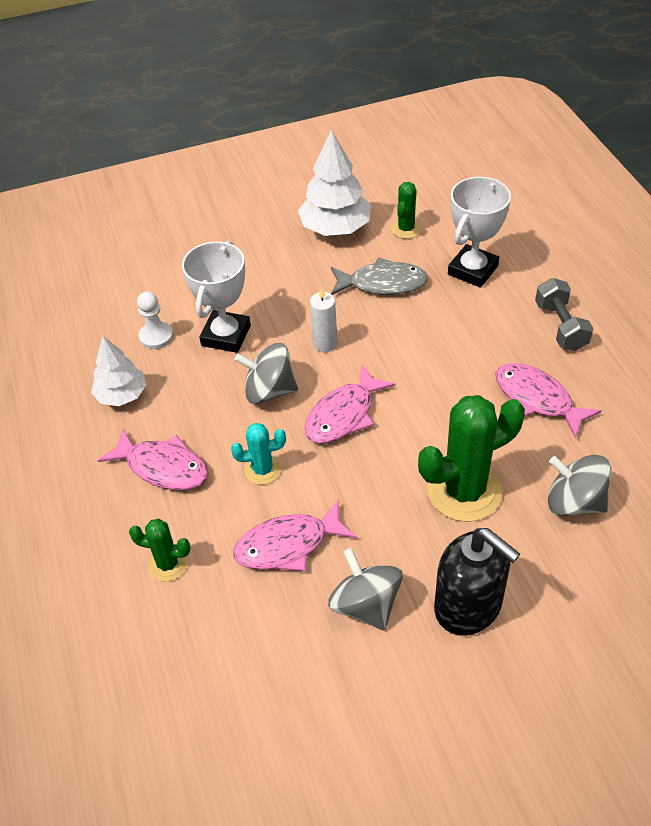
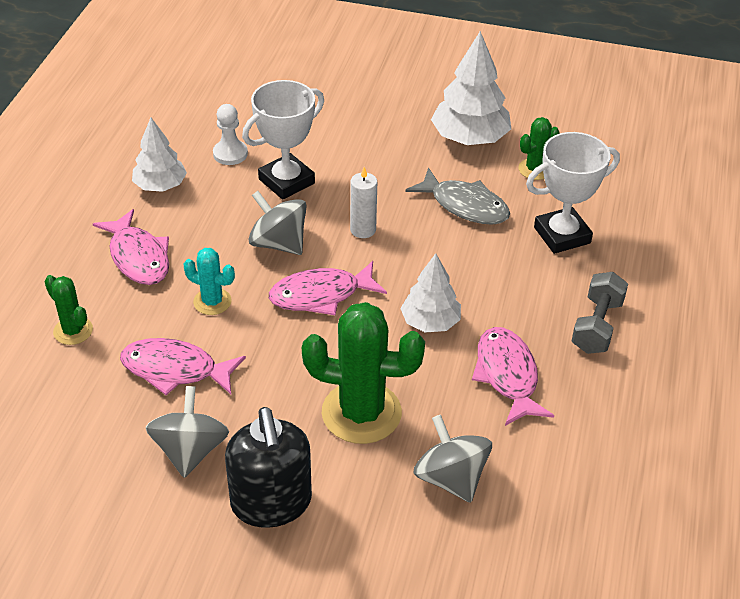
camera: 30 degrees right, 5 degrees down
none -> white tree [400,253,461,332]

